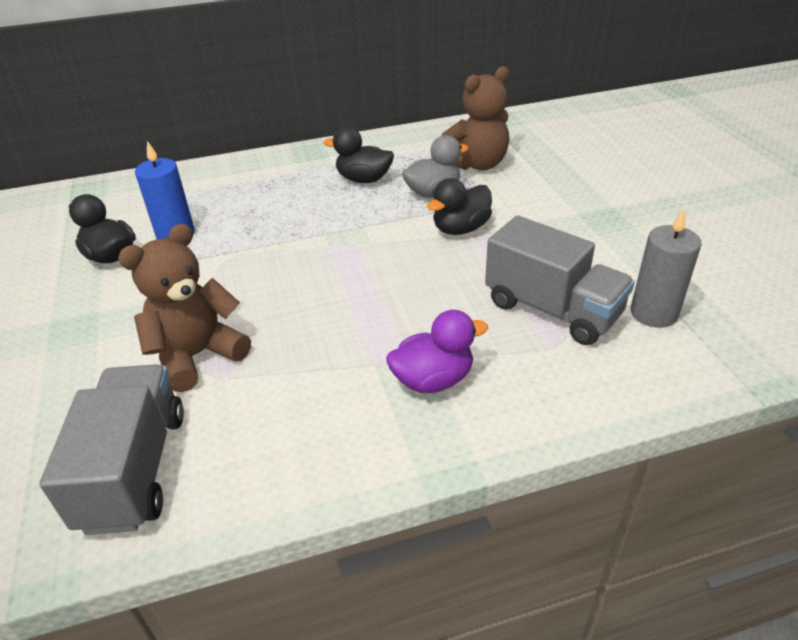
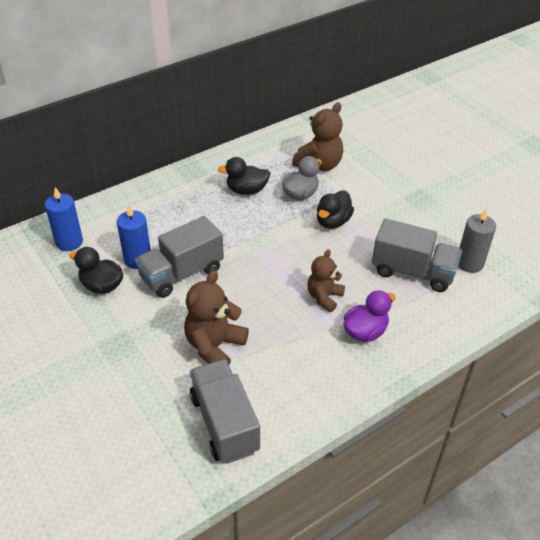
camera: 20 degrees left, 5 degrees up
none -> blue candle [45,187,83,251]
none -> grey truck [135,216,224,298]
none -> brown teddy bear [307,249,345,312]

